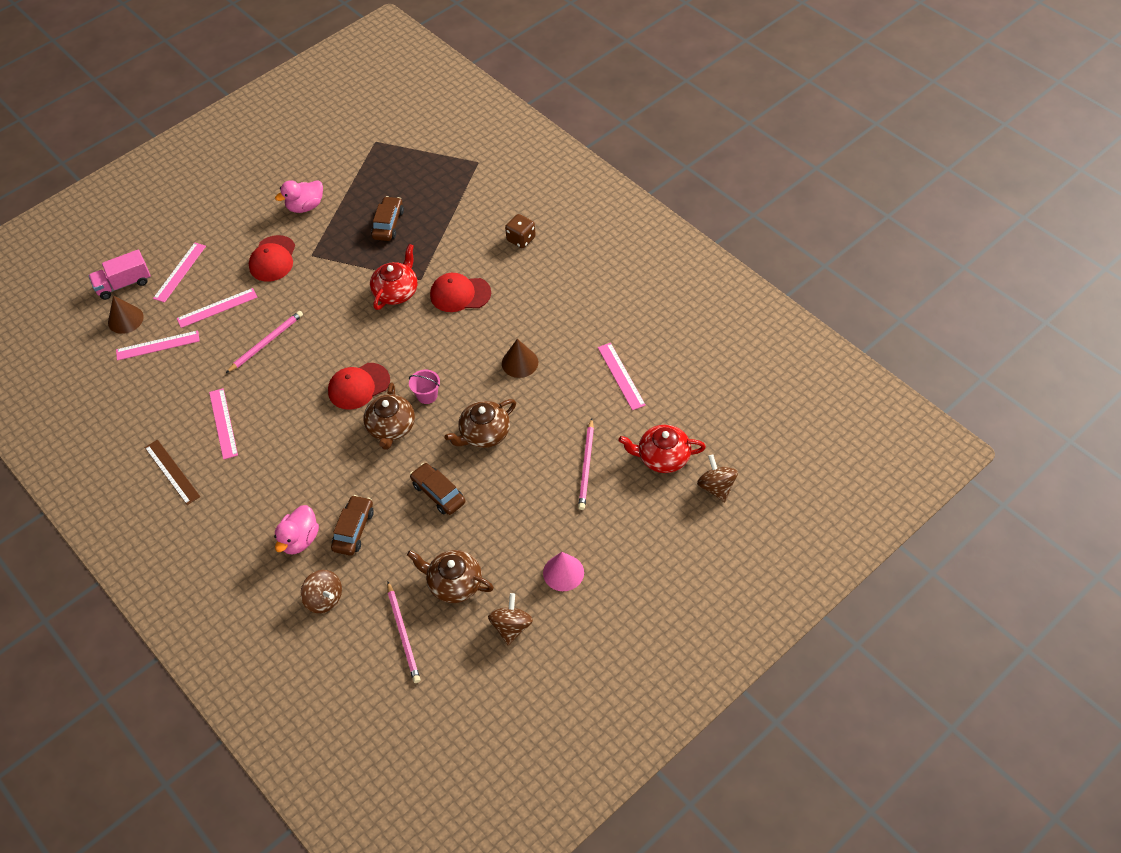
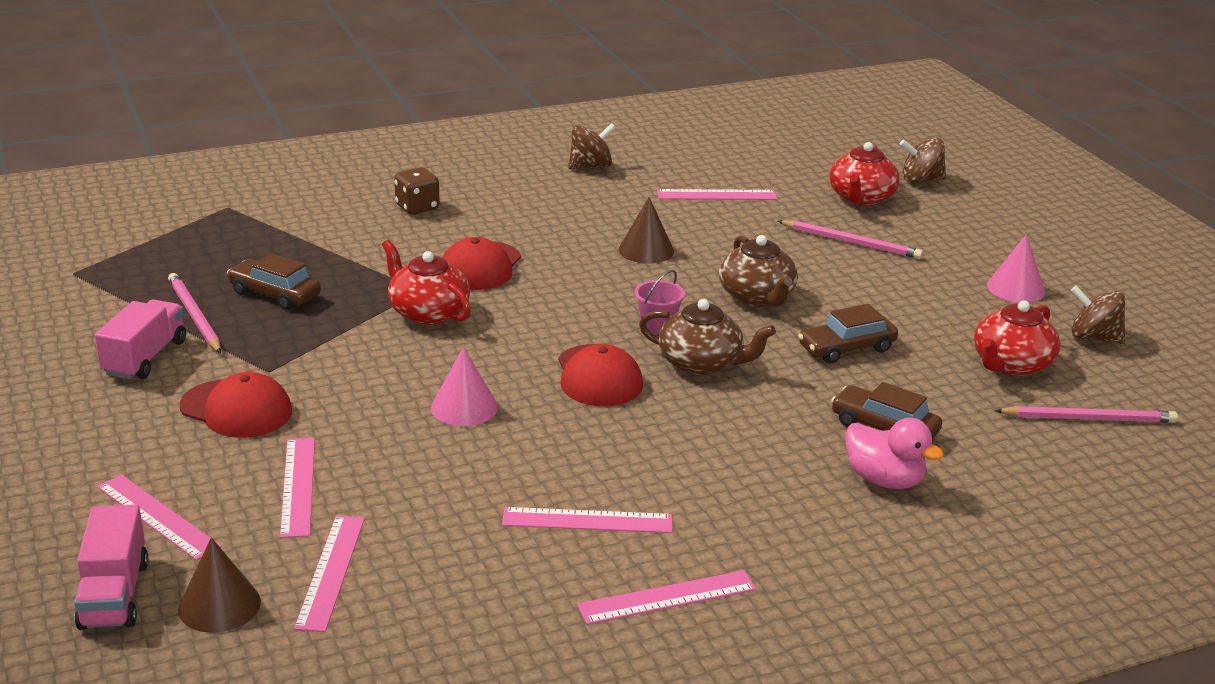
camera: 75 degrees left, 25 degrees down
brown ruler [144,440,200,505] -> pink ruler [577,570,756,625]
pink pencil [226,311,303,373] -> pink pencil moved to [168,273,221,353]
pink duck [275,180,323,213] -> pink truck [95,299,186,379]
brown spinning top [301,570,342,613] -> brown spinning top moved to [568,123,616,169]
brown teapot [407,550,494,603] -> red teapot [974,300,1061,376]
none -> pink cone [431,347,498,426]

